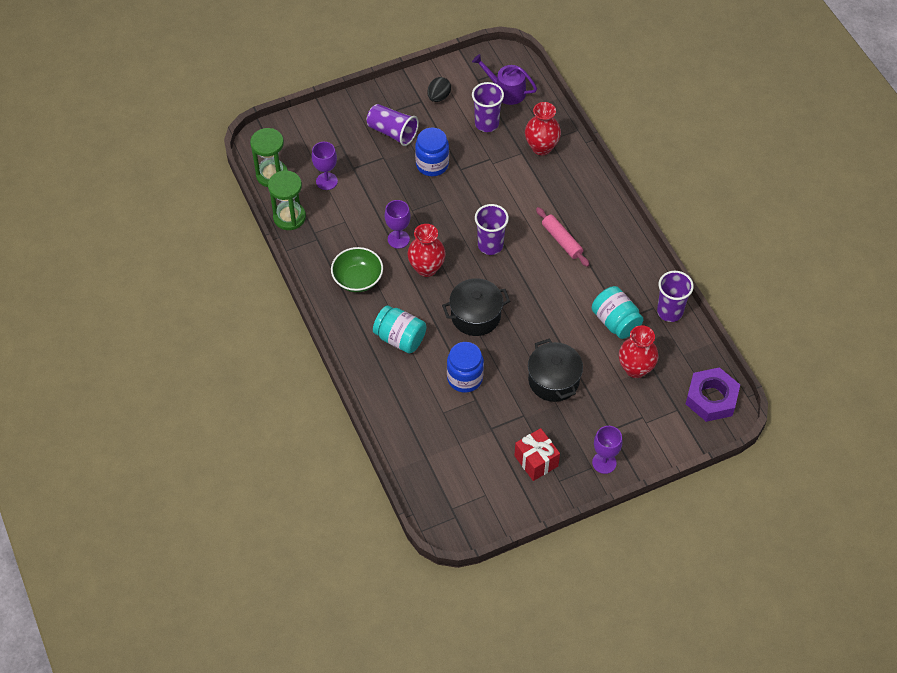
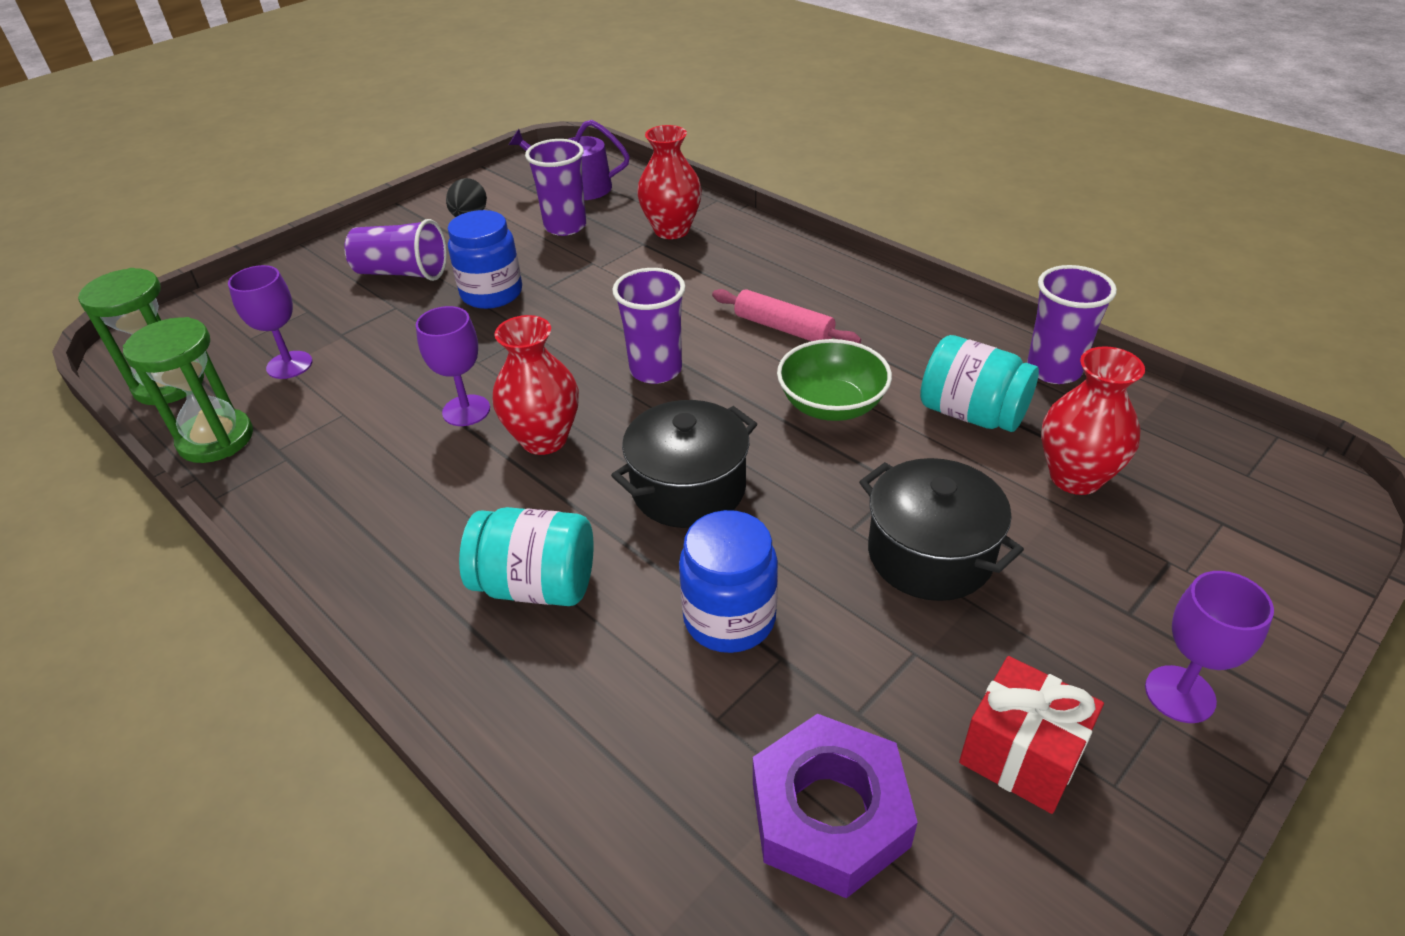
camera: 20 degrees left, 15 degrees down
green bowl [331,247,383,292] -> green bowl moved to [777,339,892,421]
purple nut [686,367,740,422] -> purple nut moved to [753,714,918,898]

